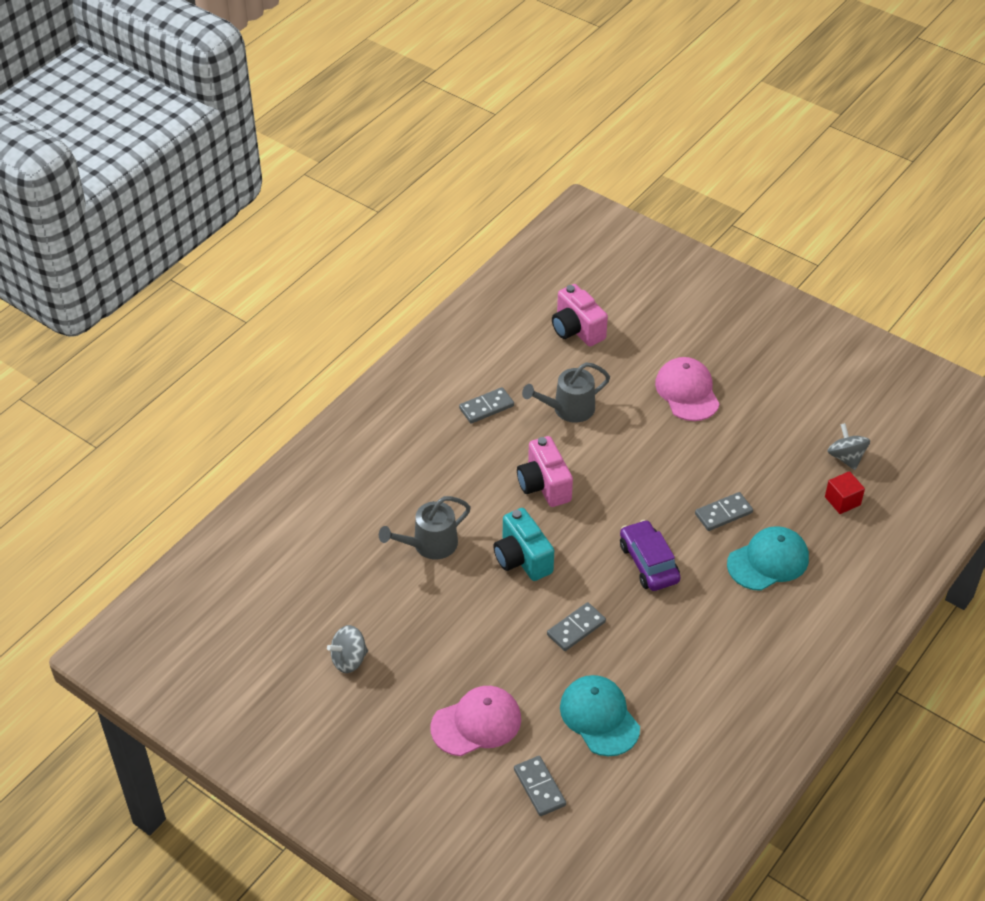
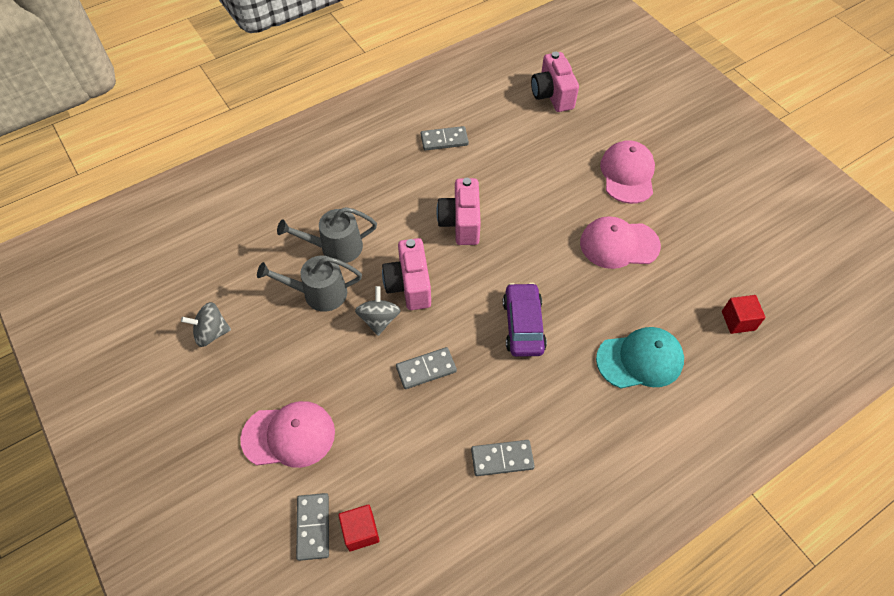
camera: 20 degrees right, 10 degrees up
turquoise camera [493,508,554,581] -> pink camera [382,238,431,310]
grey watering can [522,362,610,423] -> grey watering can moved to [257,256,362,312]
turquoise cap [560,675,640,756] -> none
grey domino [695,492,753,531] -> grey domino moved to [471,440,535,476]
grey spinning top [827,423,870,470] -> grey spinning top moved to [355,286,401,336]
none -> red cube [338,504,380,552]
none -> pink cap [580,216,661,269]

